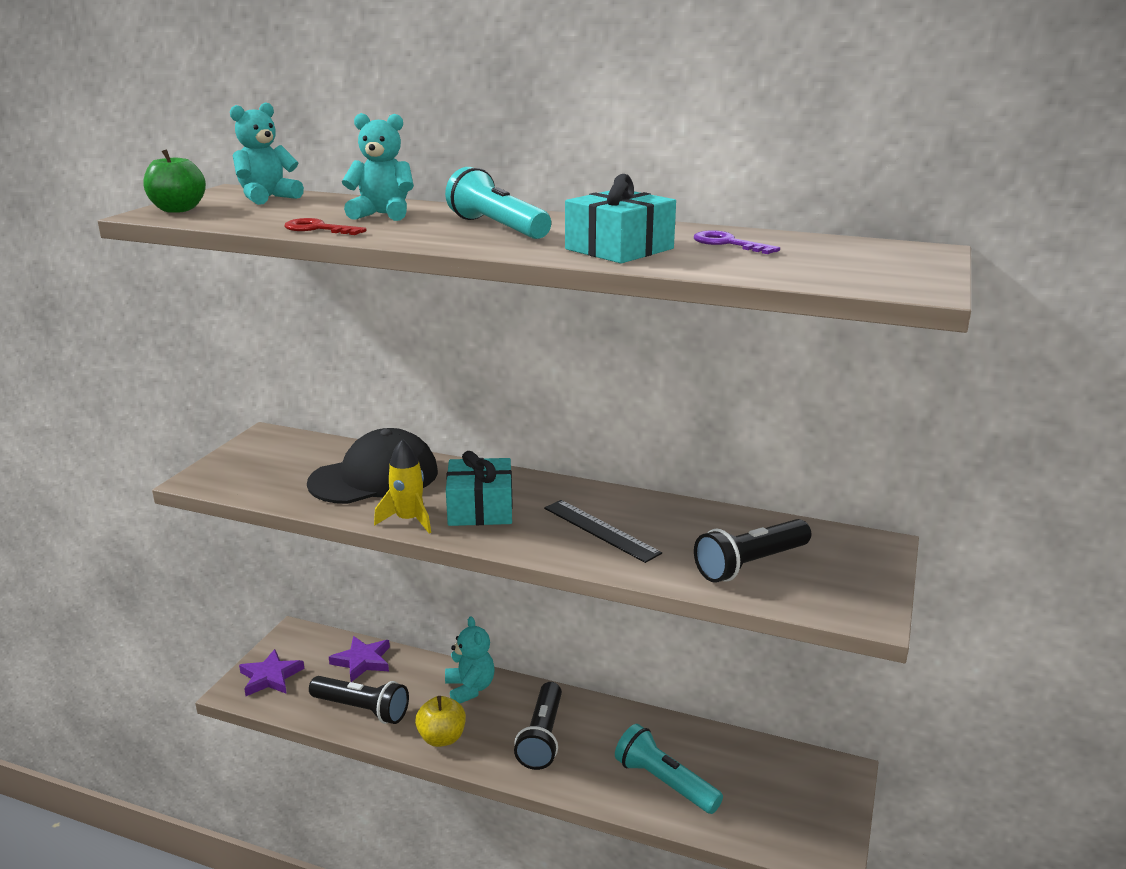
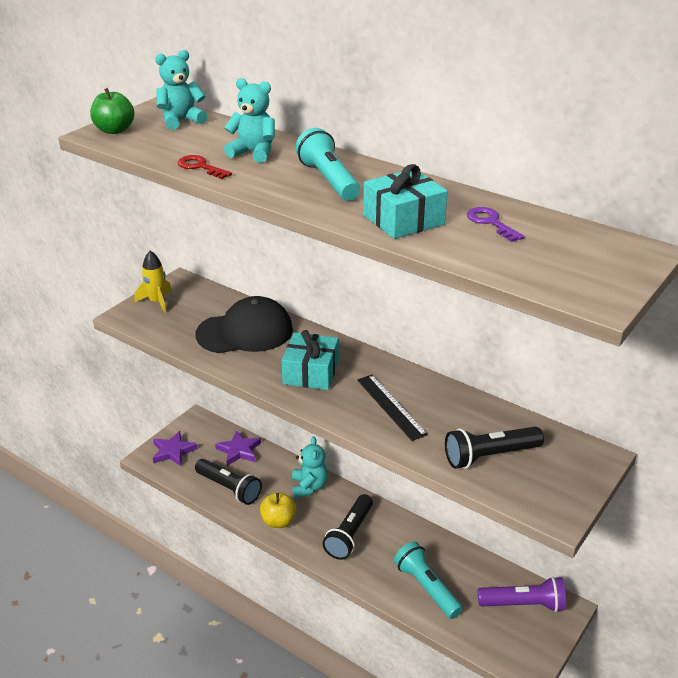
camera: 15 degrees right, 10 degrees up
yellow rocket [374,439,431,533] -> yellow rocket moved to [135,251,172,313]
none -> purple flashlight [478,576,566,612]

